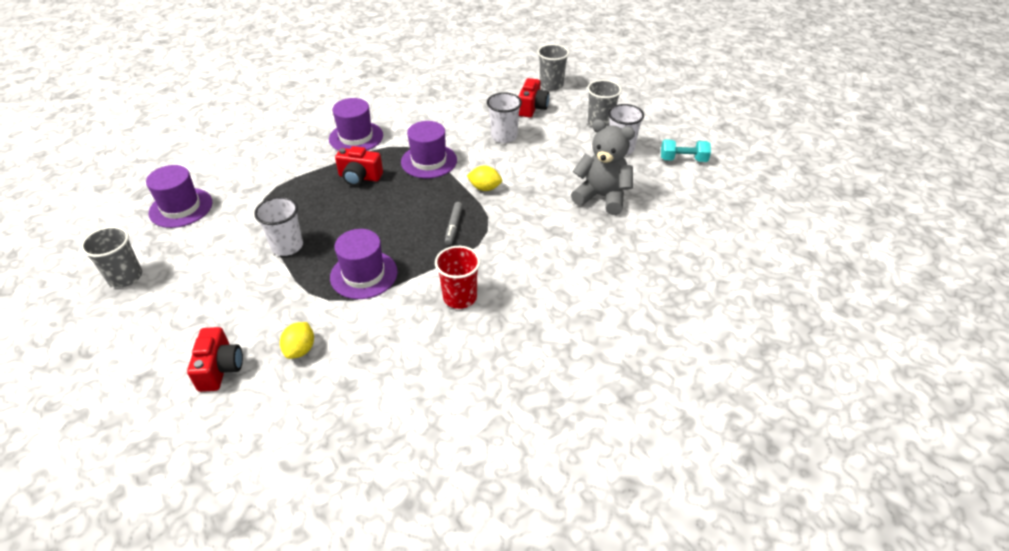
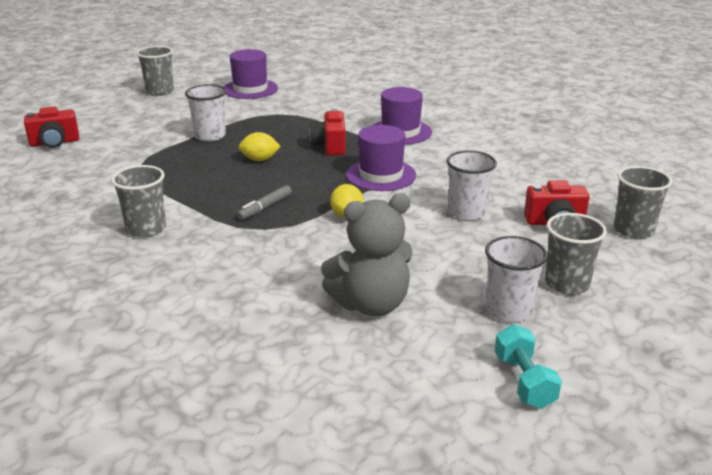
camera: 75 degrees right, 15 degrees down
yellow lemon [280,322,314,359] -> yellow lemon moved to [239,132,281,161]
purple hat [330,229,398,299] -> none
red cup [435,246,481,309] -> grey cup [111,165,166,238]
grey marker [445,202,463,245] -> grey marker turned 45 degrees counterclockwise [237,185,292,220]
grey teddy bear [571,119,635,215] -> grey teddy bear turned 60 degrees clockwise [321,193,413,316]

